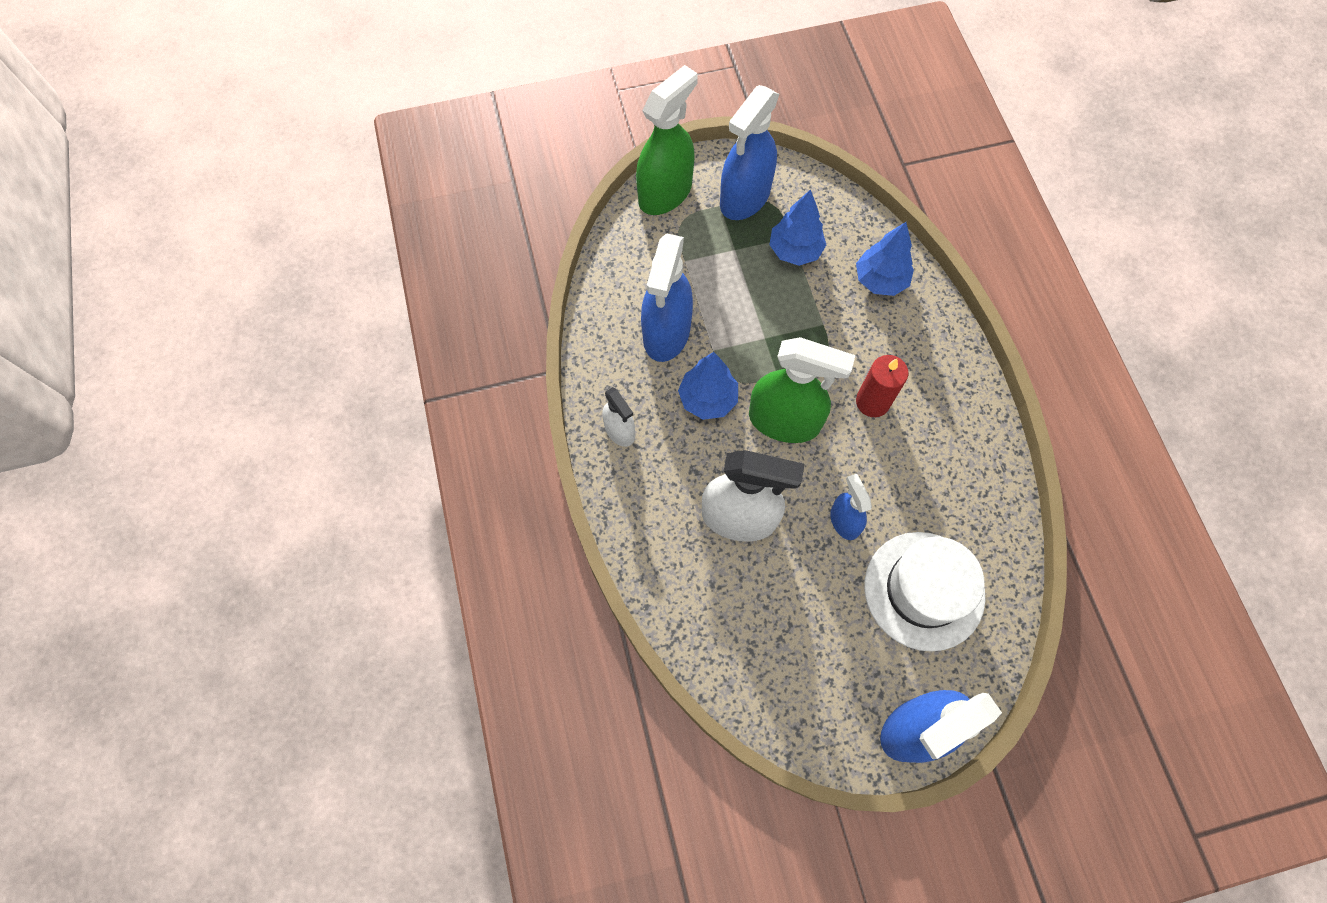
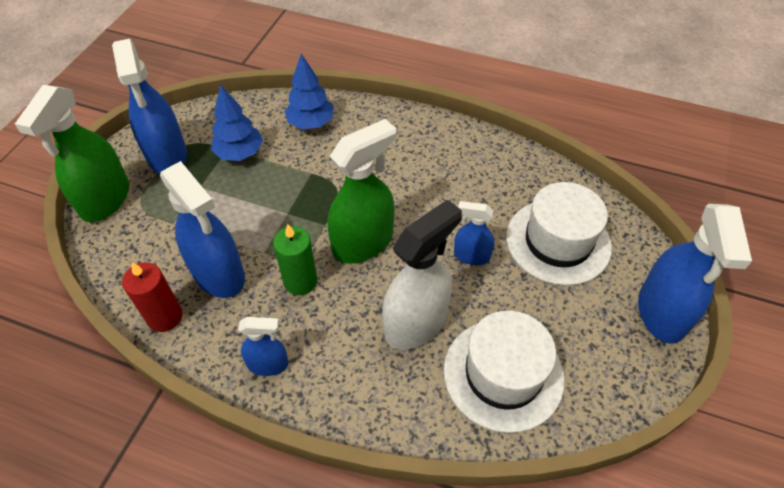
camera: 55 degrees left, 15 degrees down
white spray bottle [602,387,635,447] -> blue spray bottle [238,317,289,376]
green spray bottle [636,65,698,215] -> green spray bottle turned 150 degrees counterclockwise [15,85,129,222]
blue tree [678,352,738,420] -> green candle [273,224,317,295]
red candle [856,355,908,417] -> red candle moved to [122,262,183,332]
none -> white hat [444,311,564,433]

